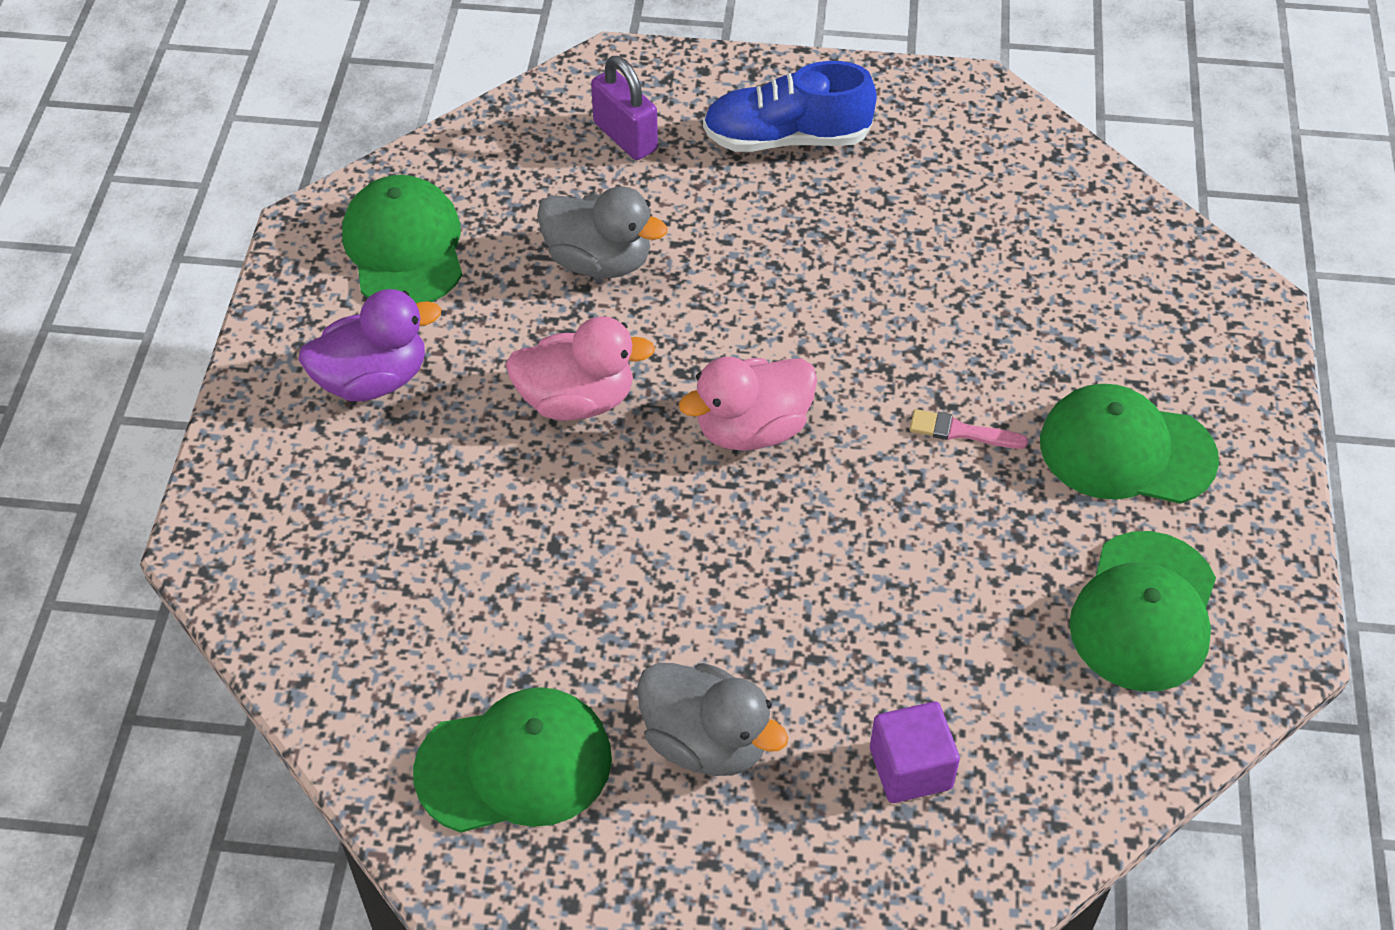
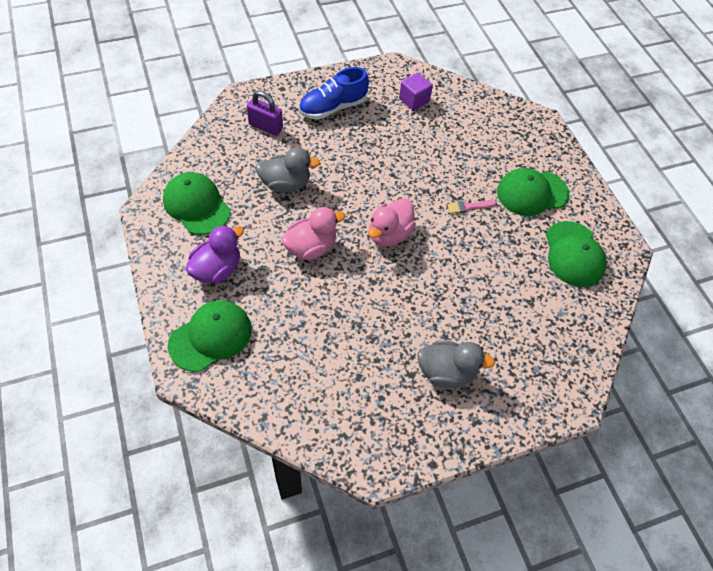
camera: 30 degrees left, 5 degrees up
green cap [413,687,612,833] -> green cap moved to [168,300,252,372]
purple cube [870,702,960,803] -> purple cube moved to [399,73,433,111]

